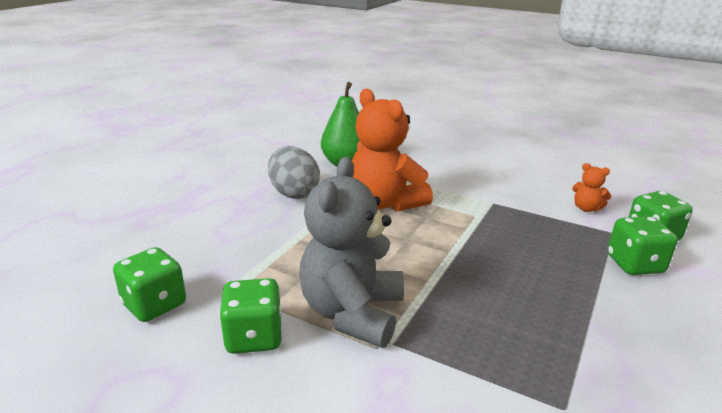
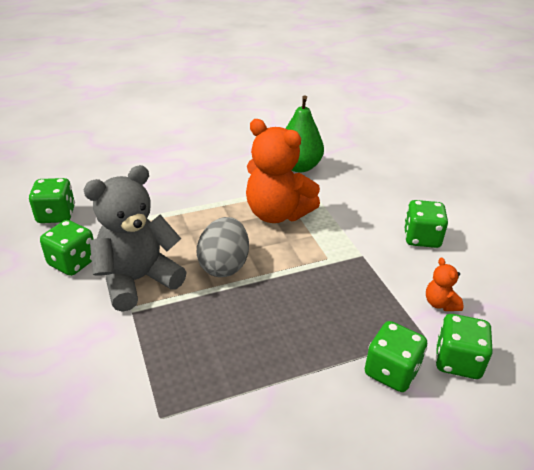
camera: 40 degrees right, 10 degrees up
grey egg [268,146,320,199] -> grey egg moved to [197,217,249,277]
orange teddy bear [352,89,433,212] -> orange teddy bear turned 60 degrees counterclockwise [246,119,320,223]
none -> green dice [404,200,448,248]

